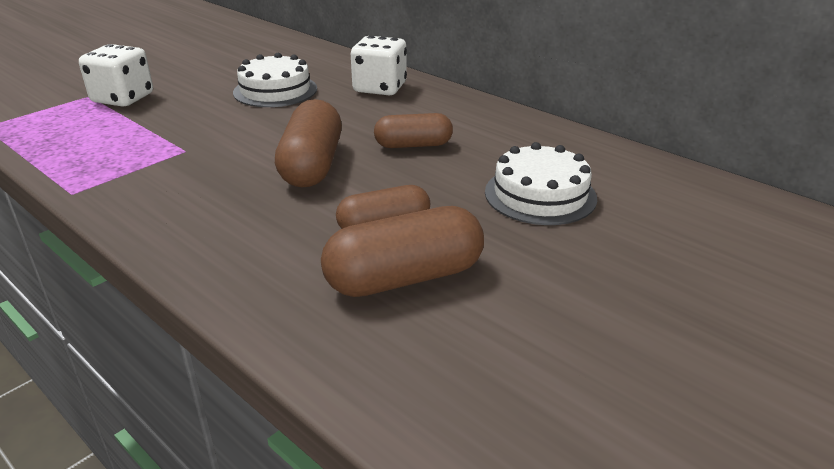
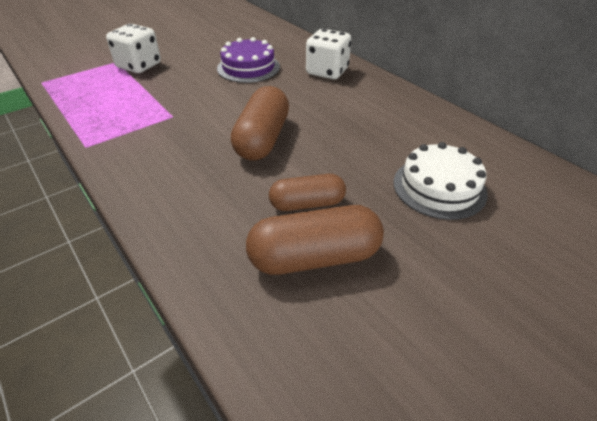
camera: 10 degrees right, 10 degrees up
white cake [233,53,317,107] -> purple cake [217,37,280,83]
brown capsule [374,113,453,148] -> none

